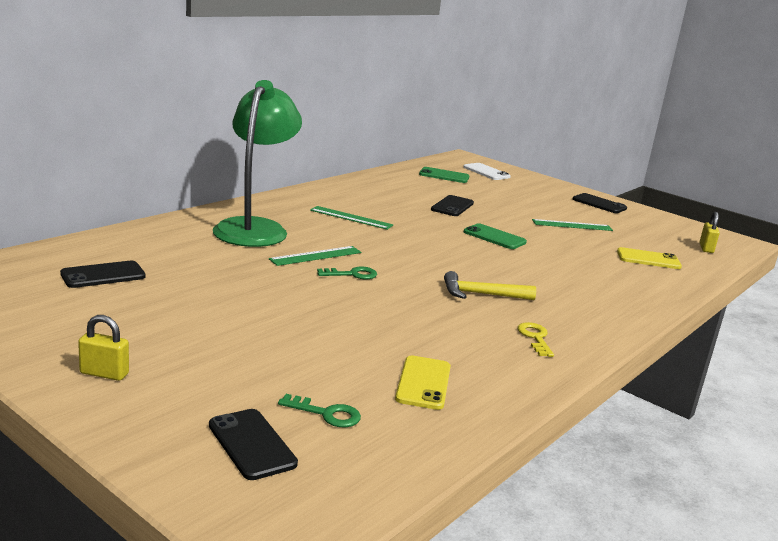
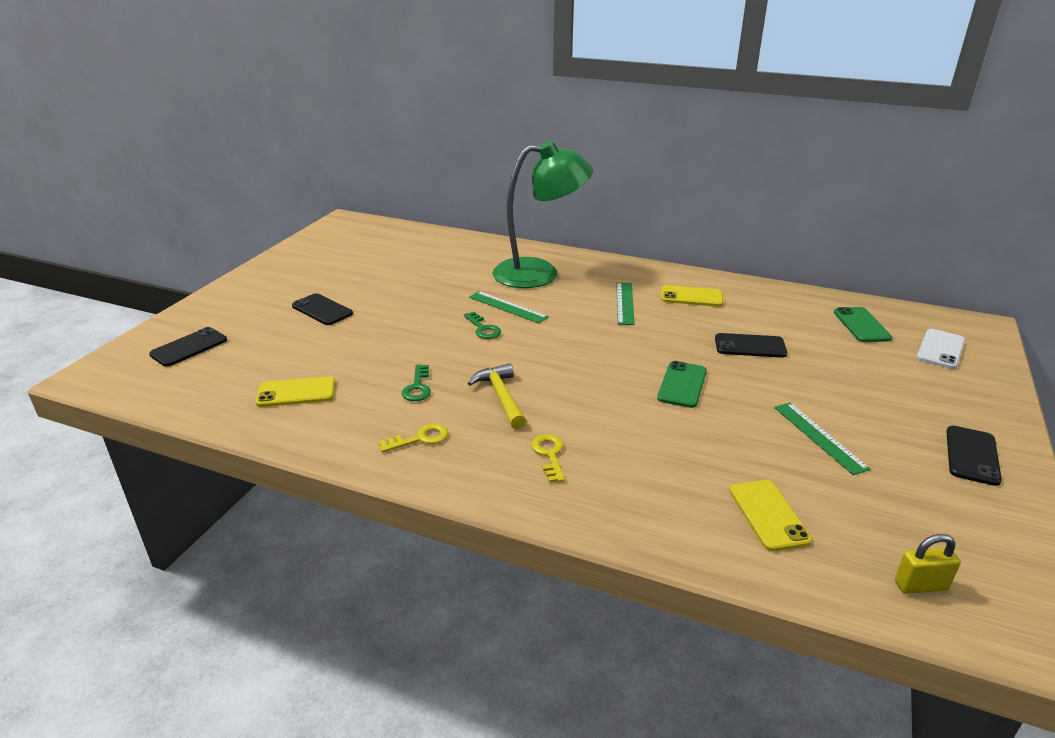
camera: 75 degrees right, 10 degrees up
black phone [60,261,146,288] -> black phone moved to [292,293,353,325]
yellow padlock [78,315,129,381] -> none
green key [278,394,361,427] -> green key moved to [402,364,431,401]
none -> yellow key [531,435,565,483]
none -> yellow phone [661,285,723,307]

